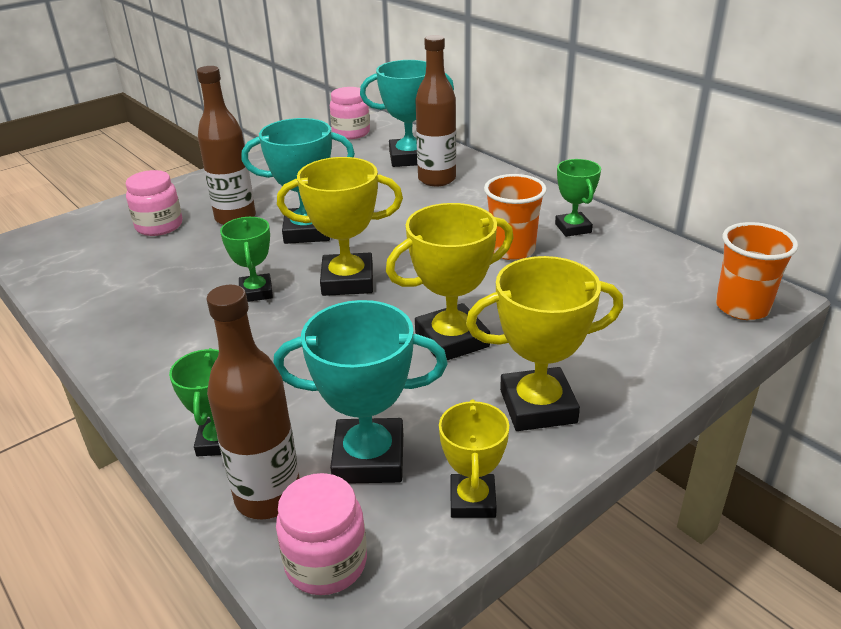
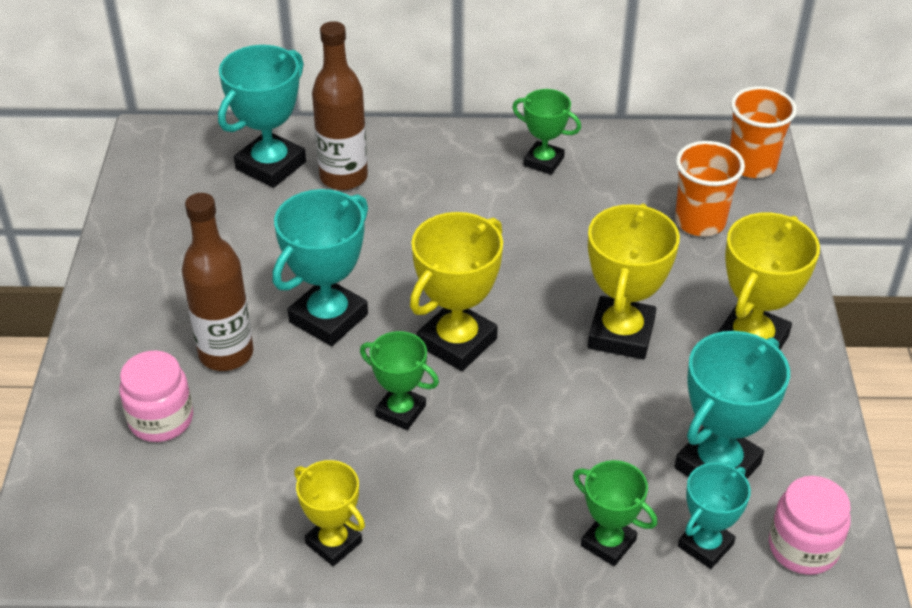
camera: 50 degrees left, 10 degrees up
brown bottle [207,285,300,519] -> turquoise trophy [678,463,751,569]
pink jar [330,87,370,139] -> none
yellow trophy [439,399,509,518] -> yellow trophy moved to [294,460,365,566]
orange cup [484,174,547,260] -> orange cup moved to [675,141,745,236]

